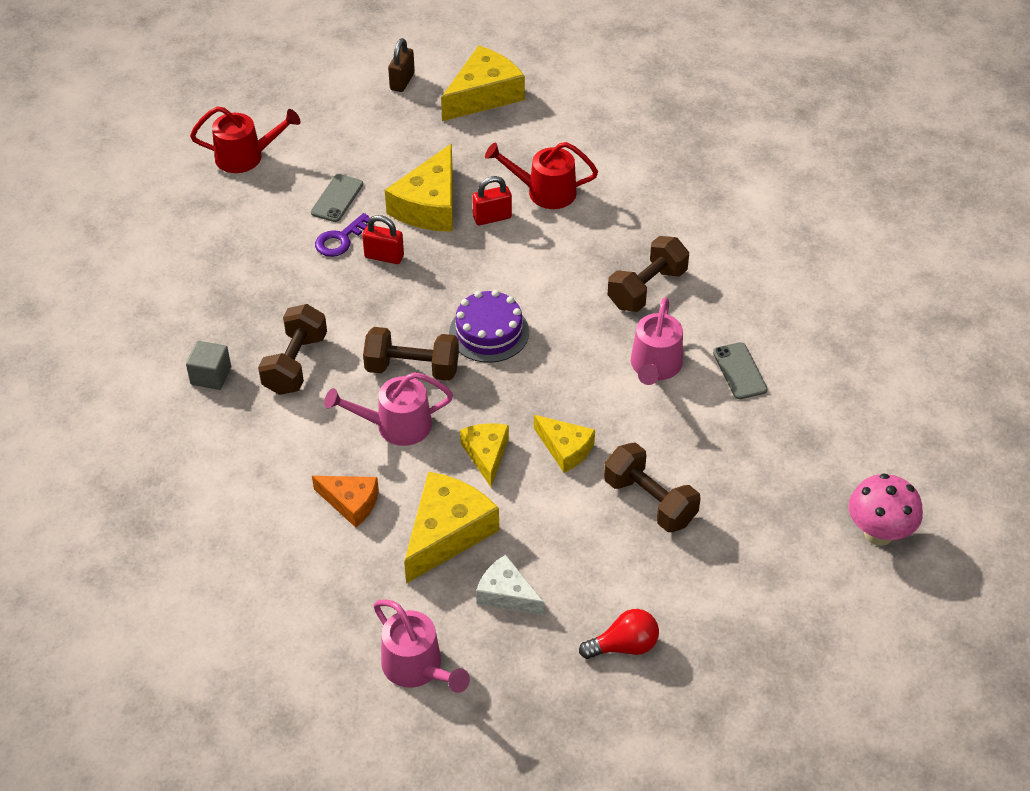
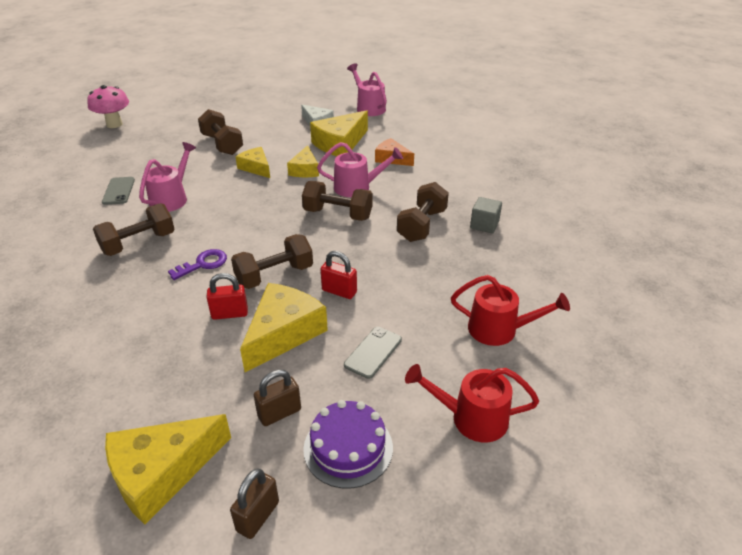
camera: 170 degrees left, 10 degrees down
purple key [315,213,370,257] -> purple key moved to [168,249,227,280]
purple cake [449,290,529,363] -> purple cake moved to [303,400,393,489]
red watering can [485,142,598,209] -> red watering can moved to [451,275,570,346]
red light bulb [579,609,659,659] -> none
none -> brown dumbbell [231,234,313,289]
none -> brown padlock [254,370,301,426]

